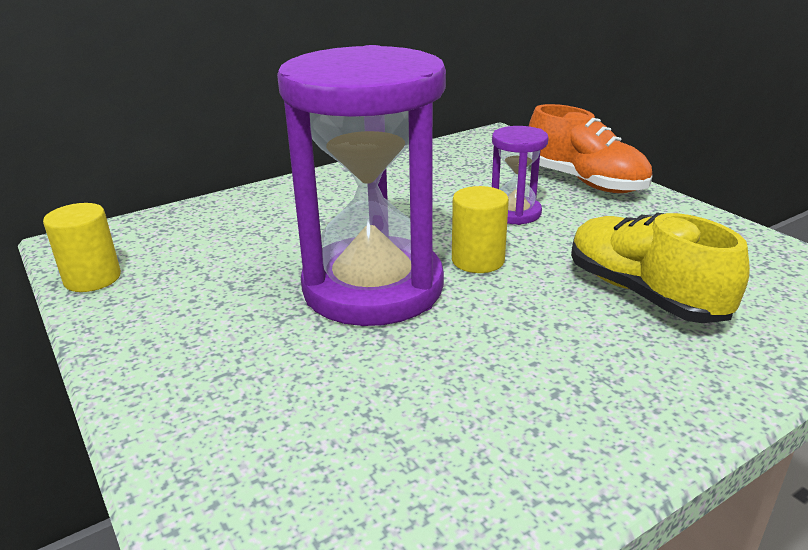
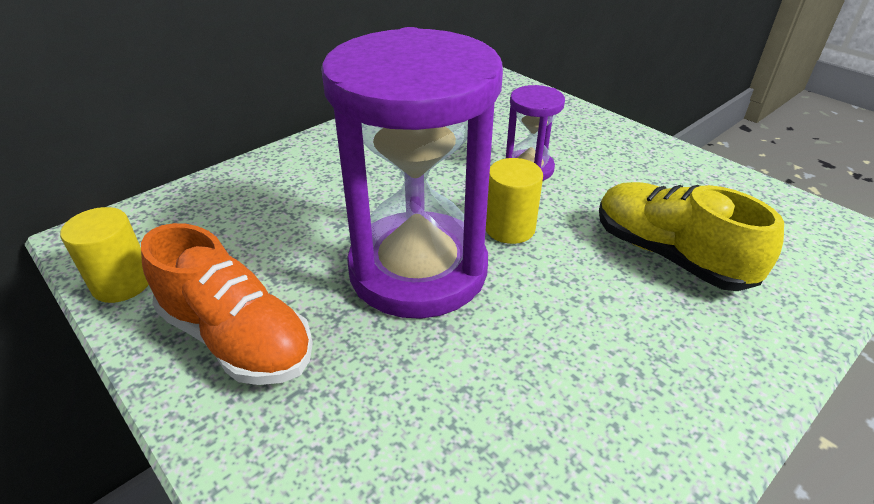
camera: 10 degrees left, 10 degrees up
orange shoe [529,104,652,193] -> orange shoe moved to [141,223,313,385]

